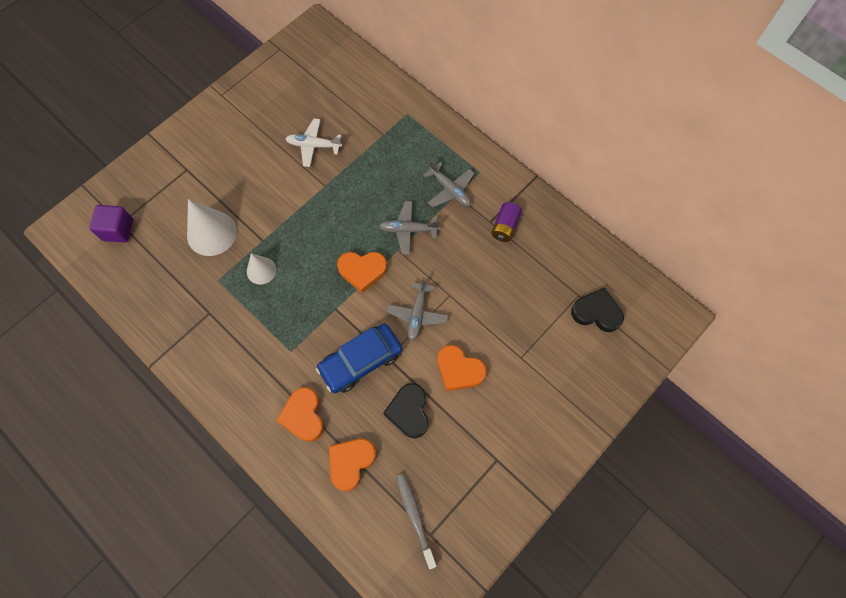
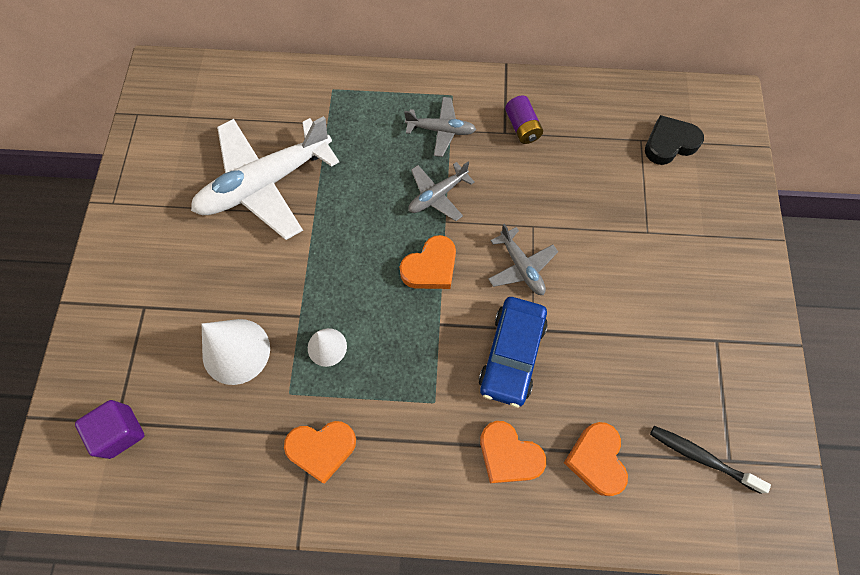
camera: 40 degrees left, 0 degrees up
white plane [286,118,342,167] -> white plane [191,116,339,240], size x2.05
black heart [383,383,429,438] -> none
grey toothbrush [396,474,437,569] -> black toothbrush [650,426,771,494]
orange heart [437,345,487,391] -> orange heart moved to [284,421,356,483]

